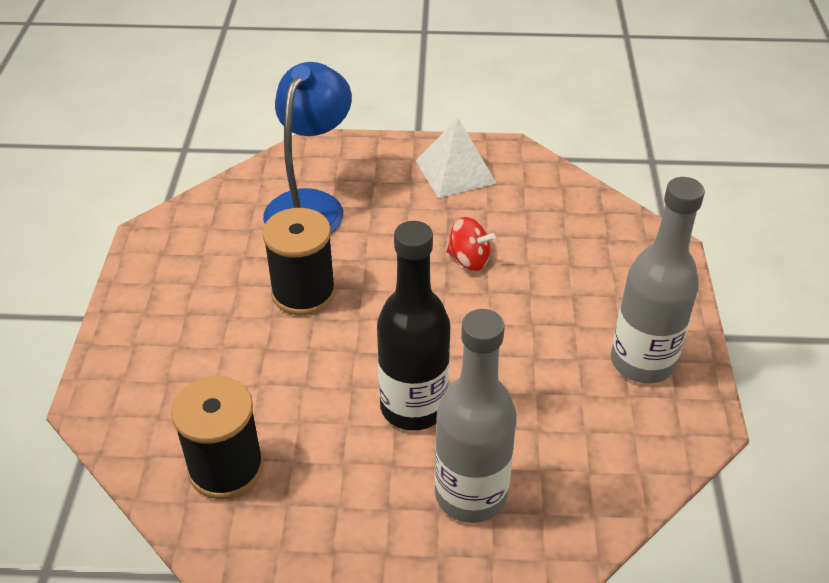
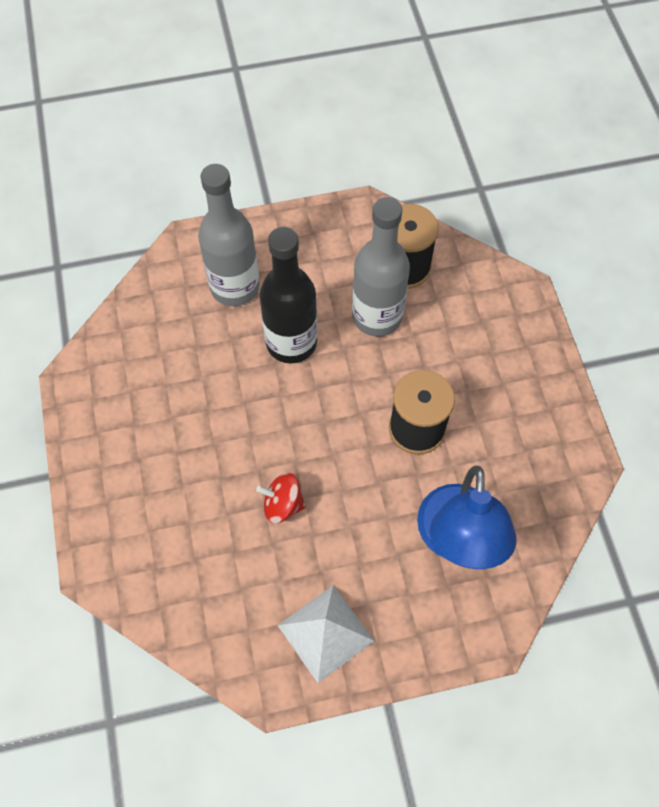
camera: 165 degrees right, 20 degrees up
grey bottle [611,177,705,384] -> grey bottle moved to [352,197,410,337]

